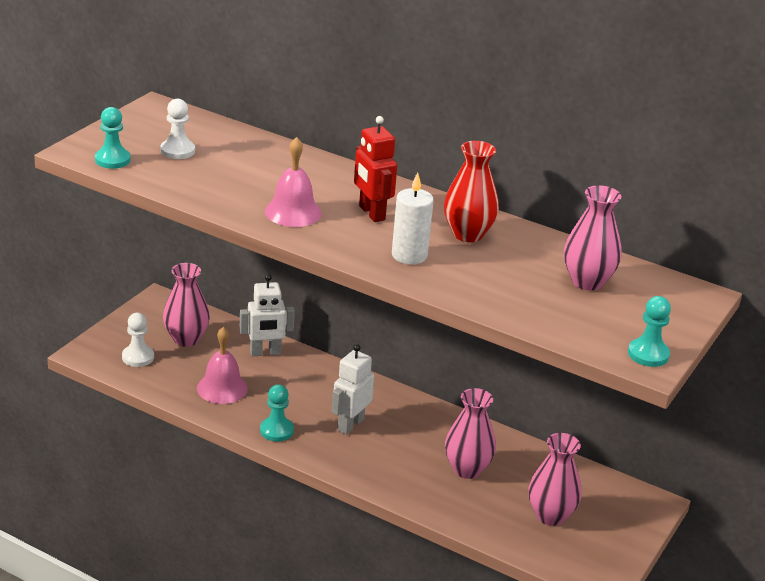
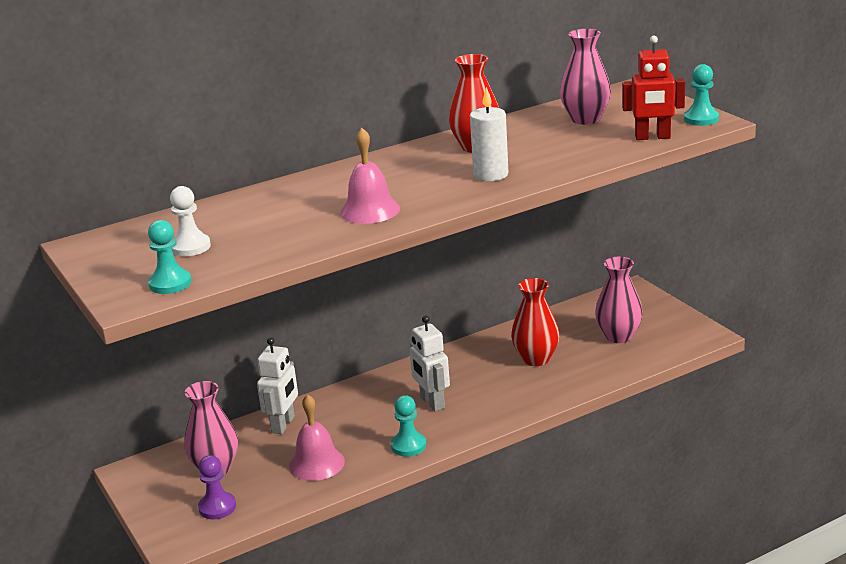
camera: 55 degrees left, 5 degrees down
white pawn [122,313,154,367] -> purple pawn [198,455,236,519]
red robot [354,116,397,222] -> red robot moved to [622,36,685,140]
pink vase [445,388,496,479] -> red vase [511,278,560,366]

